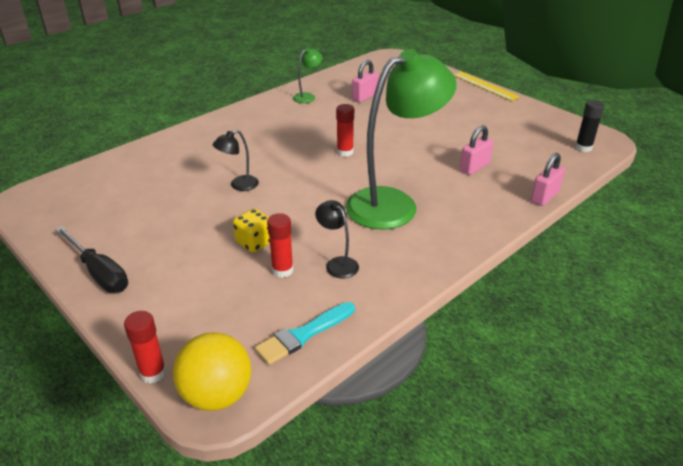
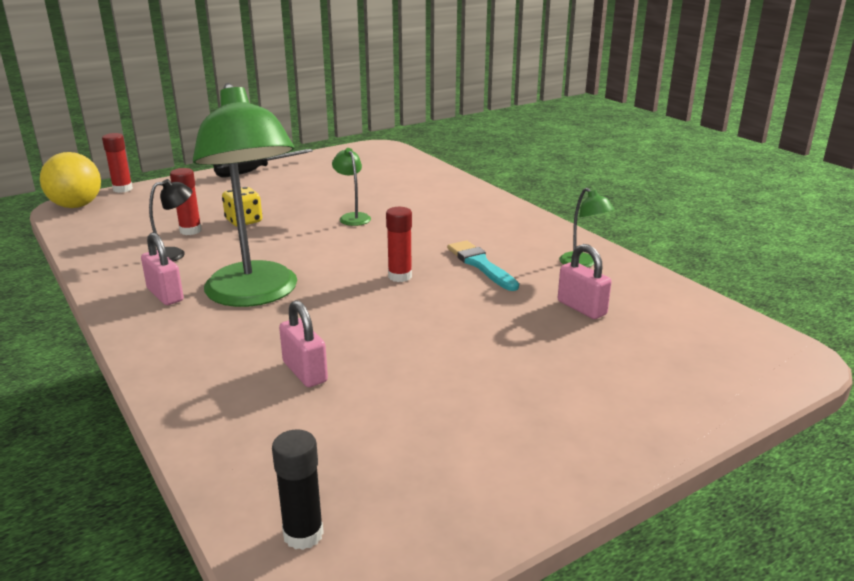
camera: 100 degrees right, 10 degrees down
black lamp [213,130,259,191] -> green lamp [332,148,371,226]
turquoise brush [255,302,355,365] -> turquoise brush moved to [447,240,519,291]
yellow ruler [453,71,520,101] -> none
pink padlock [531,153,565,206] -> pink padlock moved to [141,232,184,305]

